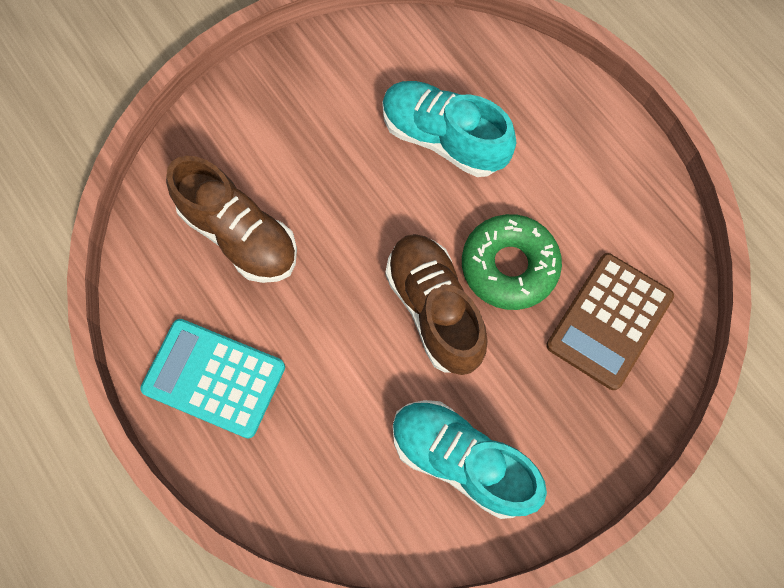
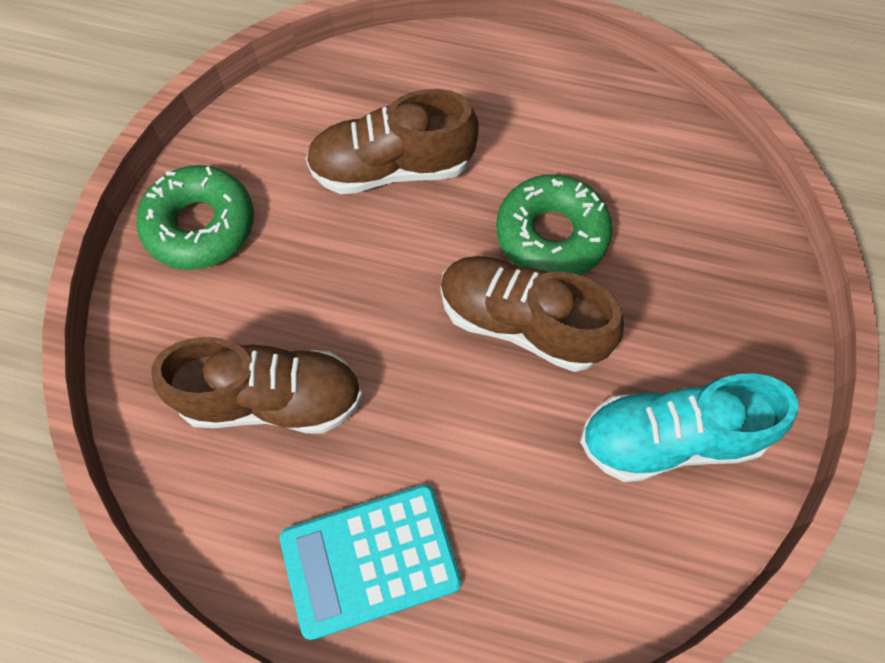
camera: 40 degrees left, 5 degrees down
turquoise shoe [382,81,516,177] -> brown shoe [306,89,479,194]
brown calculator [546,253,674,390] -> none
none -> green donut [136,165,254,270]

